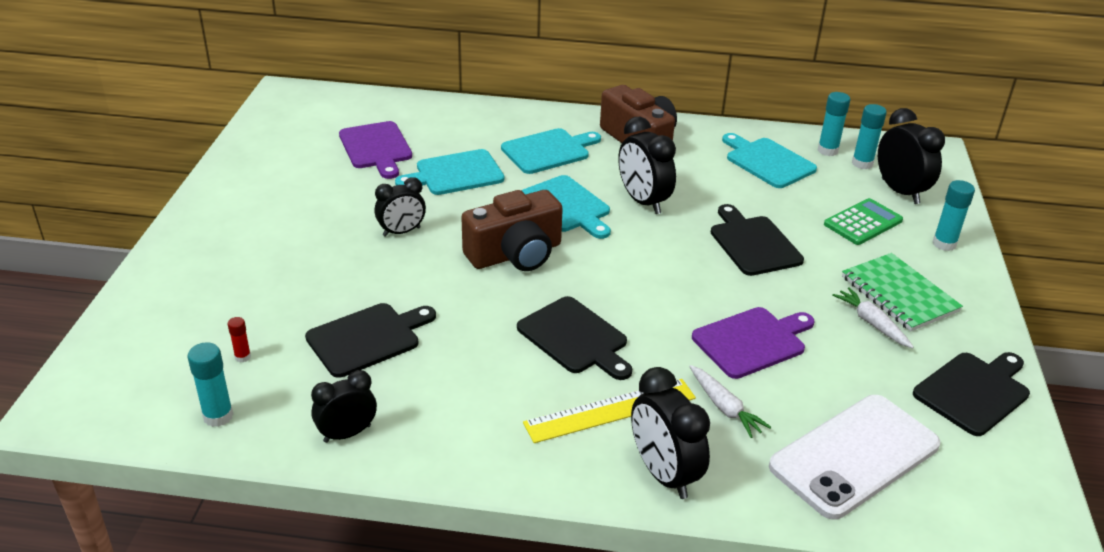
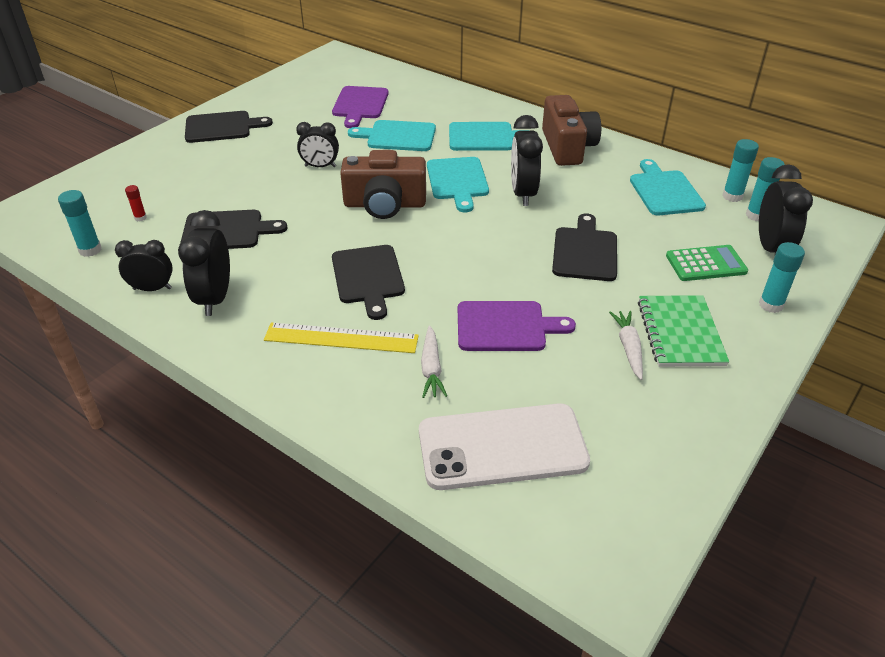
camera: 30 degrees right, 5 degrees up
black clock [631,367,710,499] -> black clock moved to [178,210,230,316]
black cutting board [913,352,1030,436] -> black cutting board moved to [185,111,273,143]

